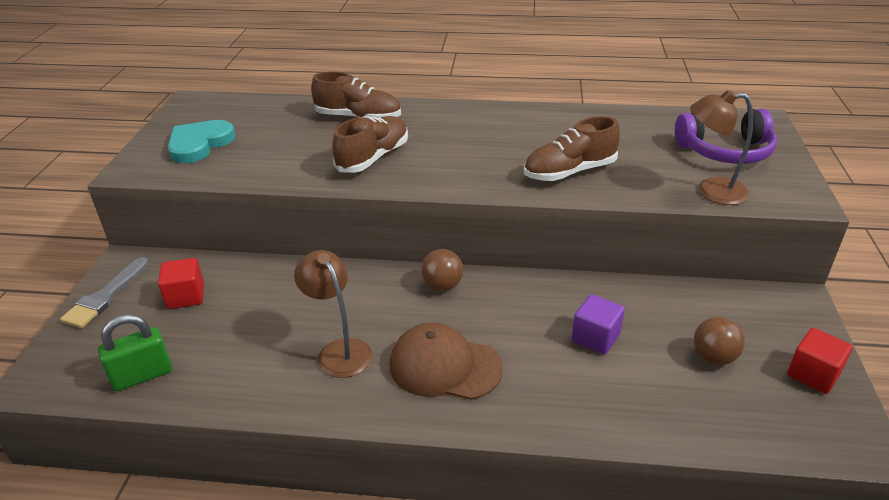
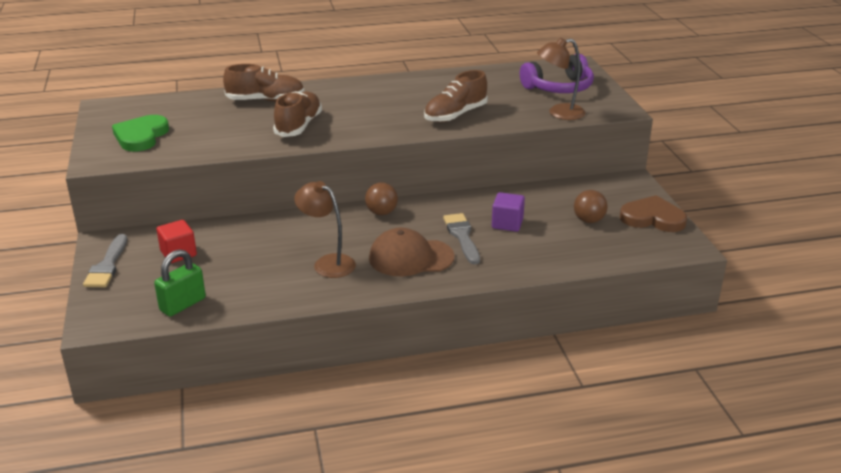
camera: 20 degrees left, 5 degrees down
turquoise heart [167,120,235,163] -> green heart [112,115,169,152]
red cube [787,328,853,394] -> brown heart [620,195,687,232]
none -> grey brush [443,213,480,264]

